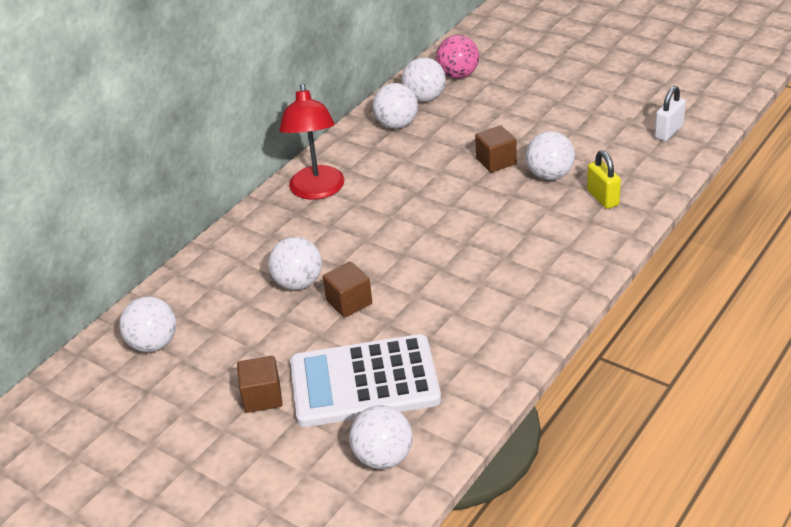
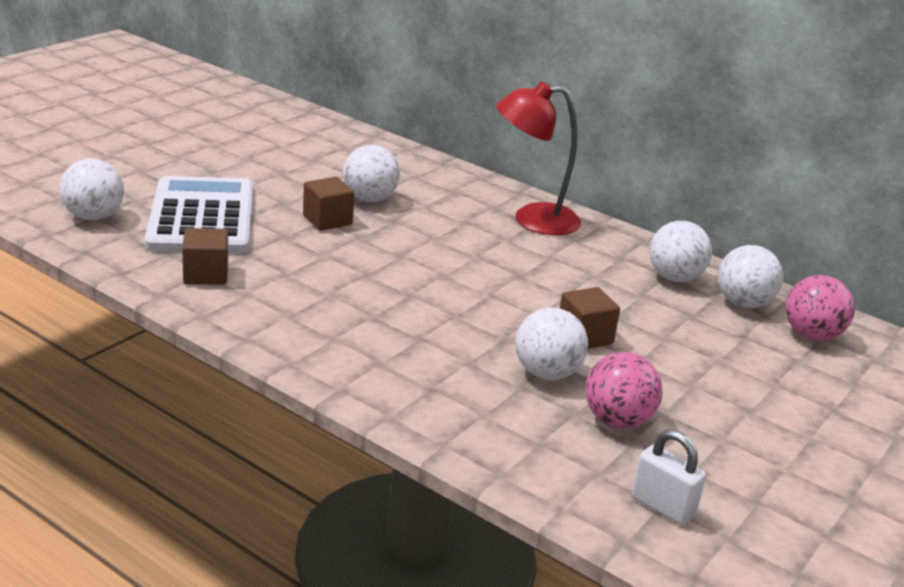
camera: 85 degrees right, 10 degrees down
white ball [119,296,176,352] -> none
brown cube [237,356,283,413] -> brown cube moved to [182,228,228,285]
yellow padlock [587,150,621,209] -> none
none -> pink ball [585,352,663,429]

